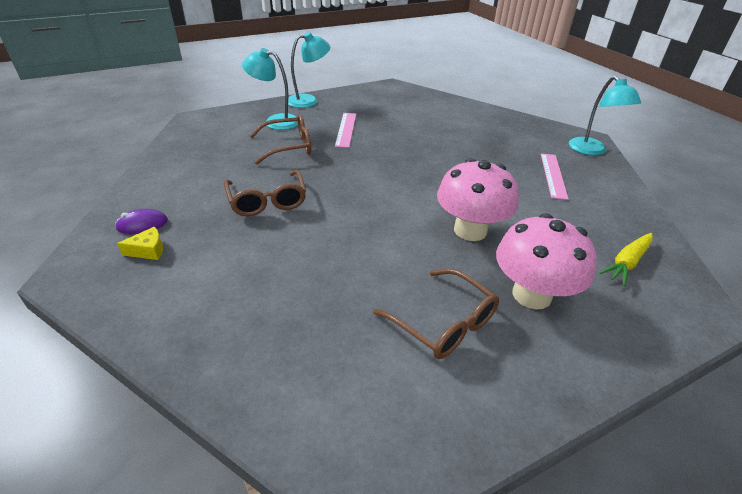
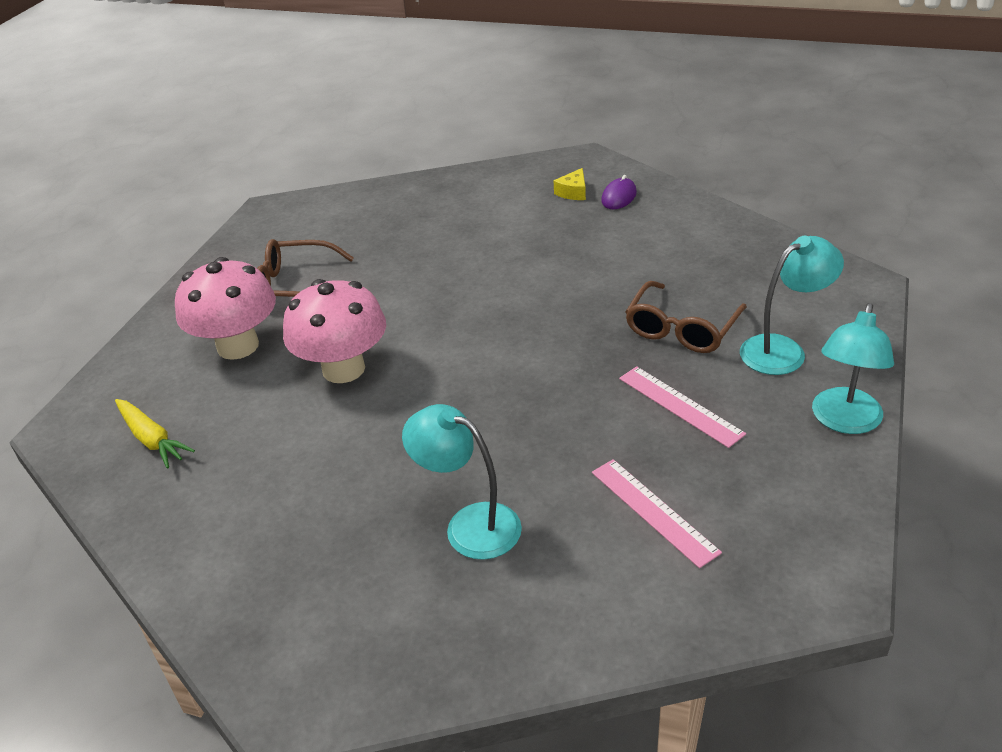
camera: 140 degrees right, 0 degrees up
brown glasses [224,170,306,216] -> none
pink ruler [541,153,569,200] -> pink ruler moved to [592,459,722,568]
turquoise lamp [569,76,641,155] -> turquoise lamp moved to [402,404,522,560]
yellow carrot [600,233,653,286] -> yellow carrot turned 135 degrees clockwise [115,399,195,469]

